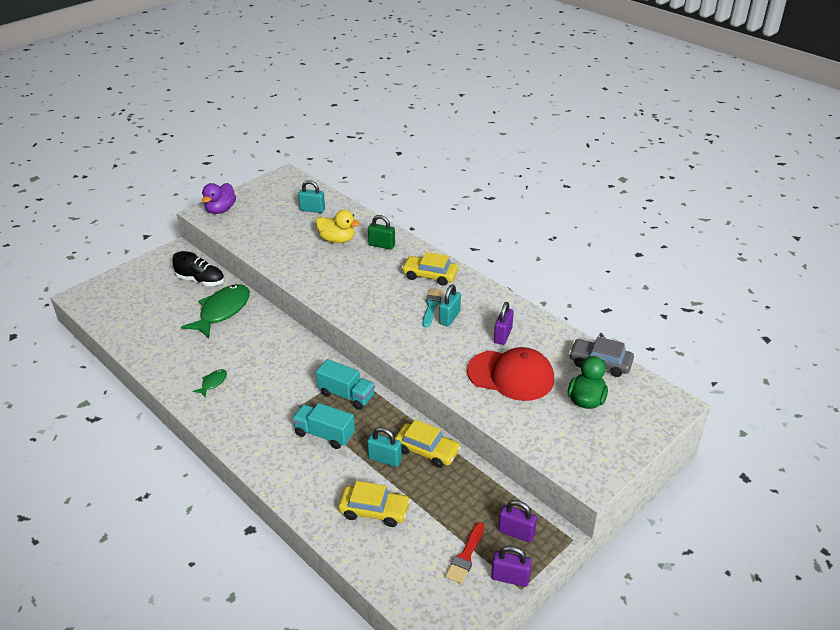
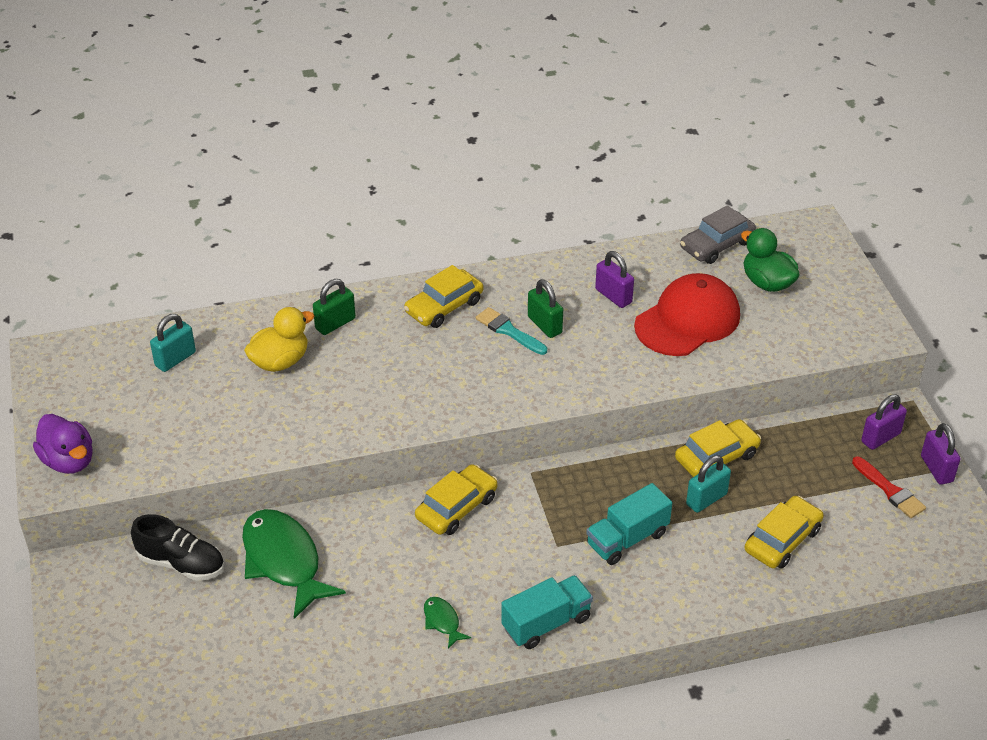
camera: 60 degrees left, 5 degrees up
black shoe [172,251,225,286] -> black shoe turned 60 degrees clockwise [131,514,224,581]
turquoise truck [316,359,375,410] -> turquoise truck moved to [501,575,593,649]
turquoise padlock [439,285,461,326] -> green padlock [528,279,563,338]
purple padlock [491,546,532,587] -> purple padlock turned 60 degrees counterclockwise [921,423,961,485]
none -> yellow car [415,464,497,535]

